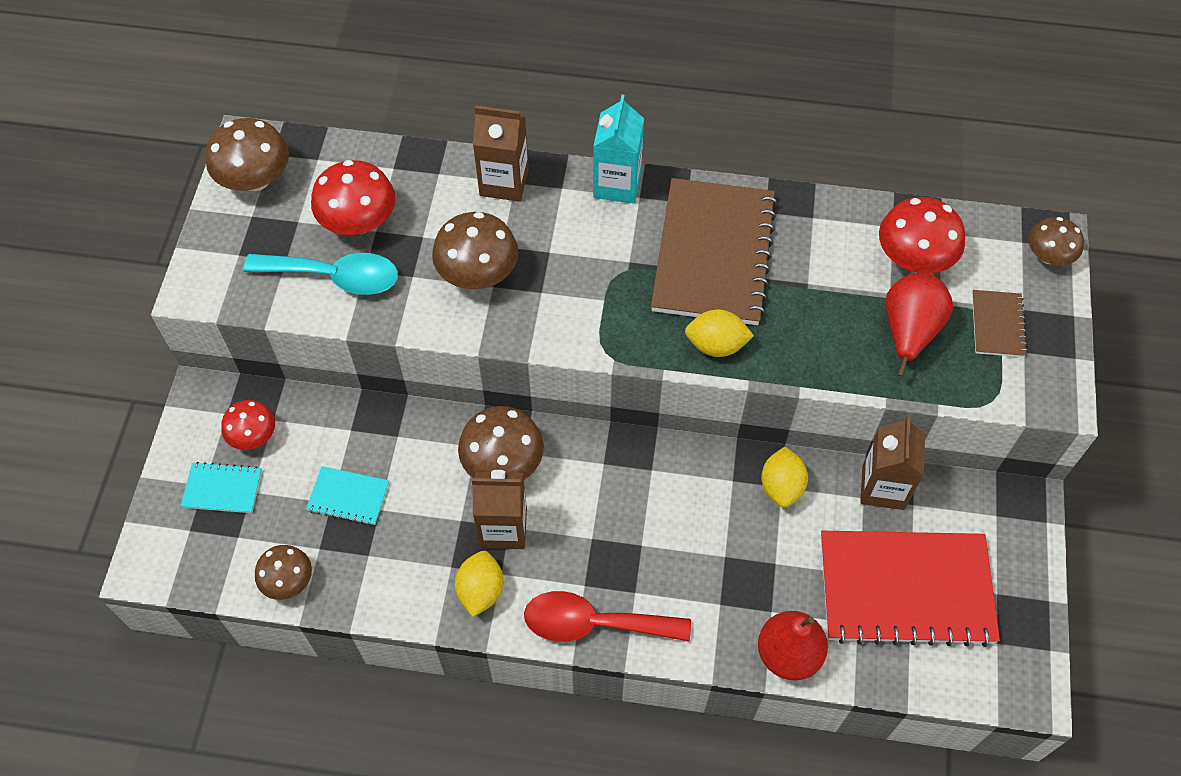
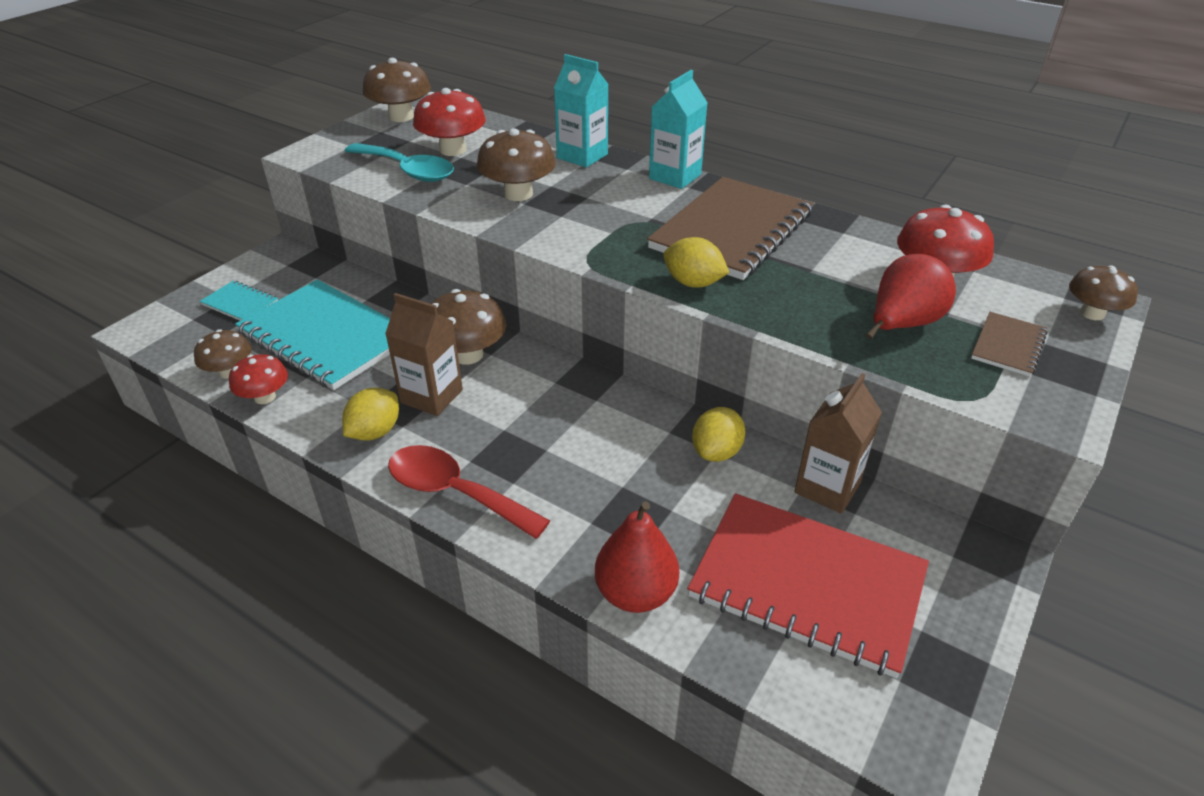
camera: 25 degrees right, 20 degrees down
red mushroom [221,400,275,450] -> red mushroom moved to [229,354,288,404]
turquoise notebook [306,466,389,525] -> turquoise notebook [235,279,390,390], size x2.24
brown carton [473,106,529,202] -> turquoise carton [554,54,609,168]

